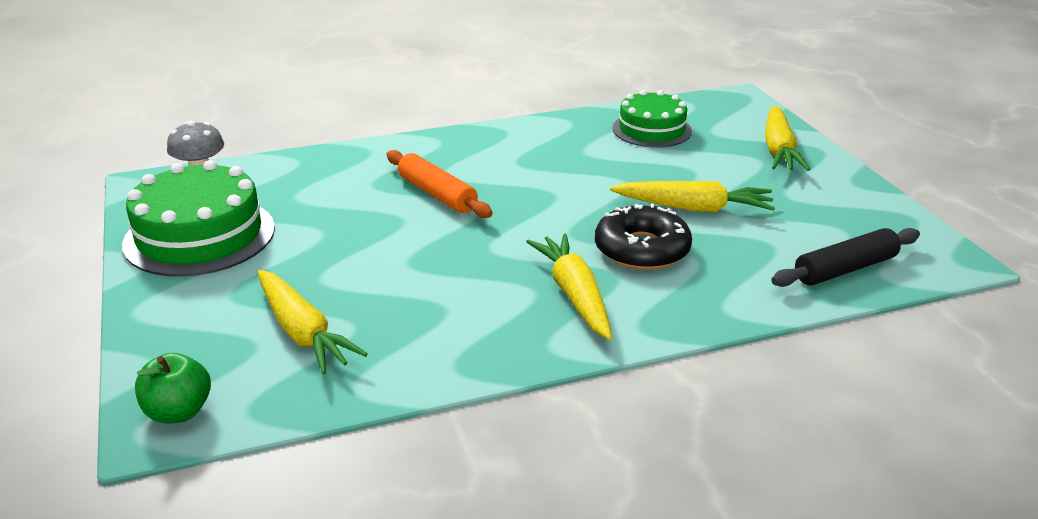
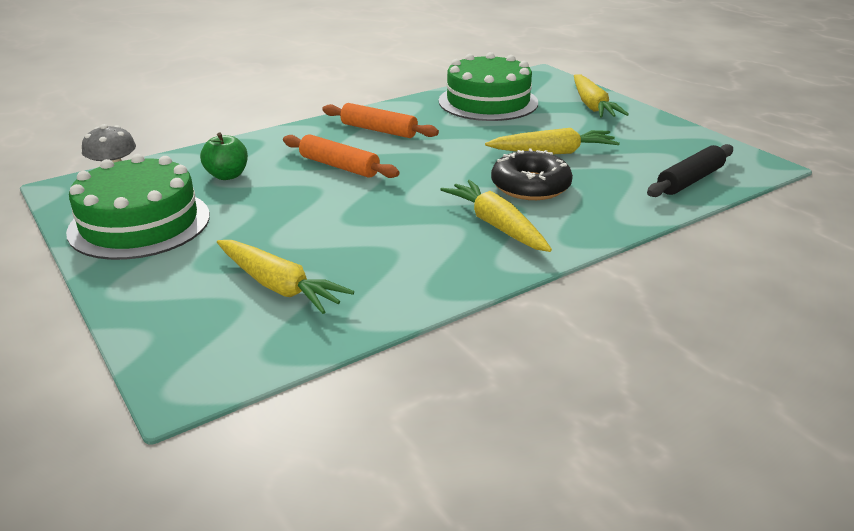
camera: 15 degrees left, 0 degrees up
green apple [135,353,211,423] -> green apple moved to [200,132,248,180]
green cake [612,90,692,147] -> green cake [439,52,538,121], size x1.53
none -> orange rolling pin [322,103,439,138]

